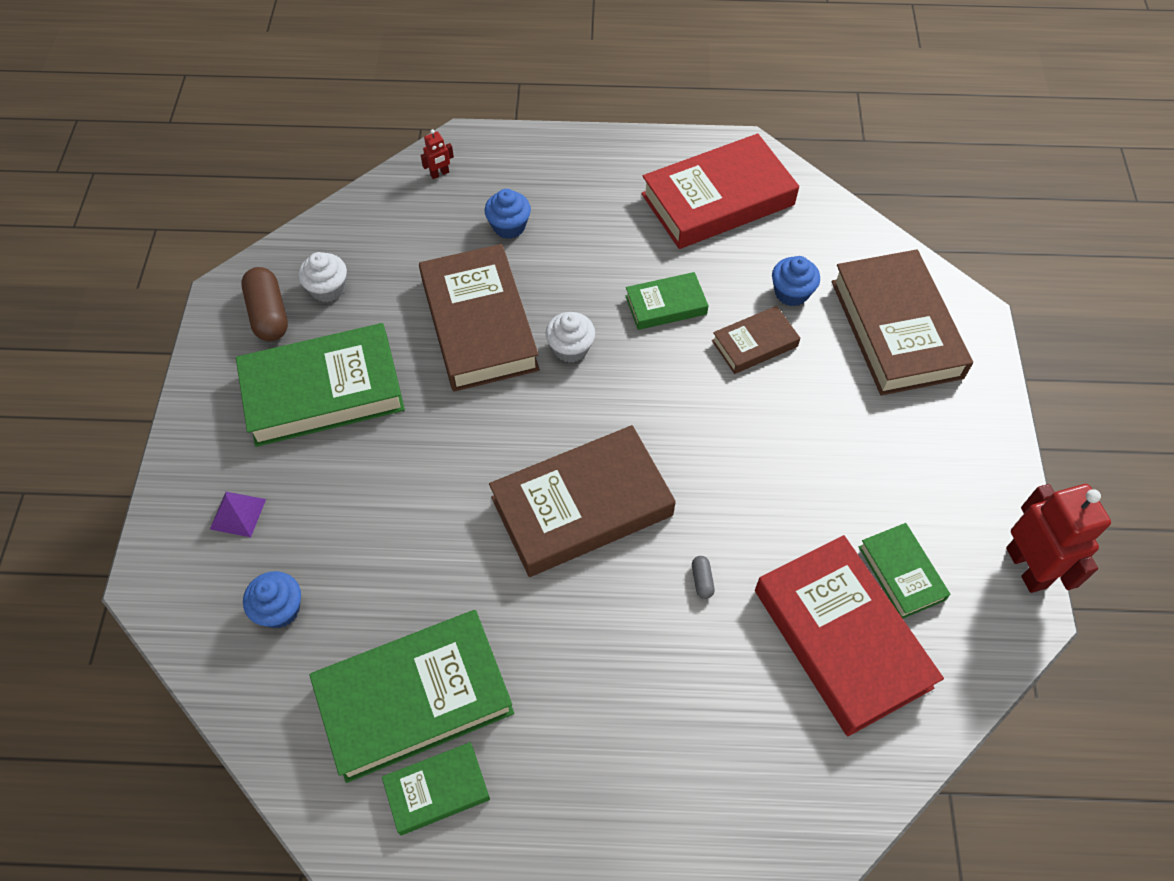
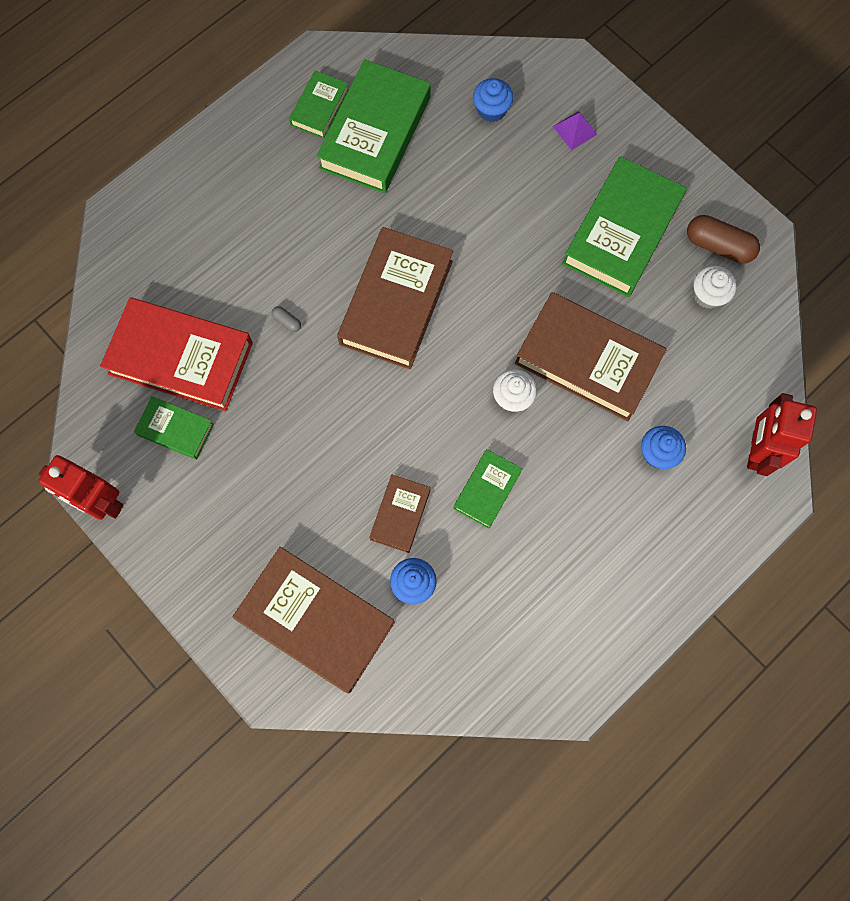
camera: 135 degrees right, 15 degrees up
red robot [421,129,454,179] -> red robot [747,393,817,476], size x2.26
red book [641,133,799,249] -> none

